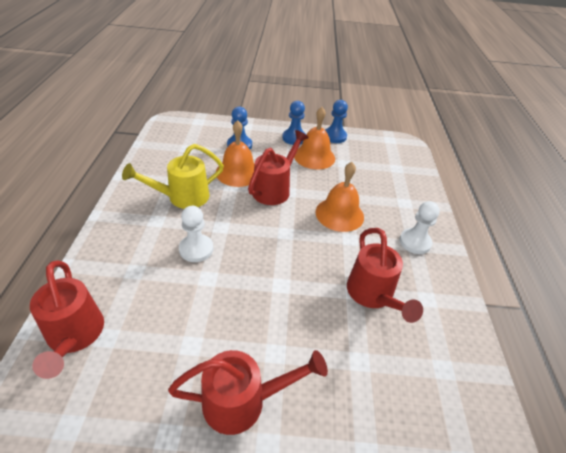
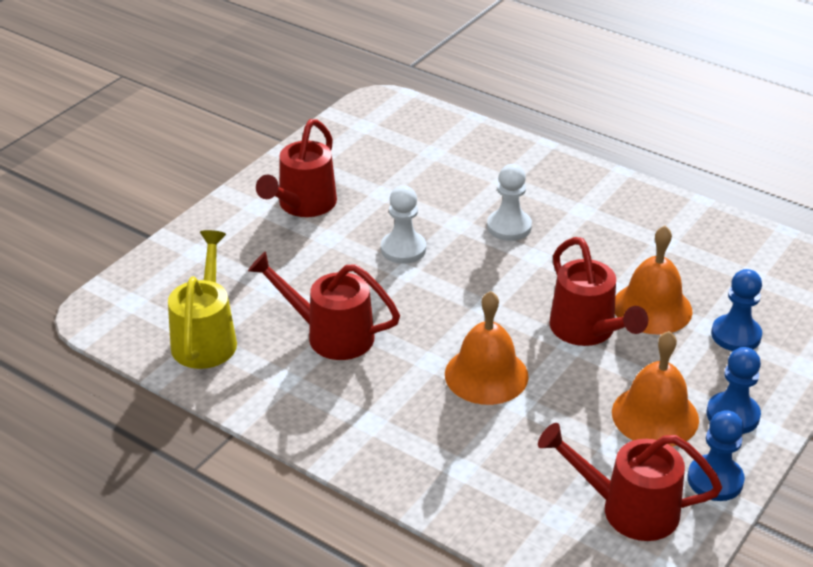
camera: 125 degrees right, 5 degrees down
red watering can [30,260,104,379] -> red watering can moved to [538,423,722,541]
yellow watering can [122,144,224,209] -> yellow watering can moved to [168,230,237,369]
white pawn [400,201,440,254] -> white pawn moved to [381,186,426,264]

